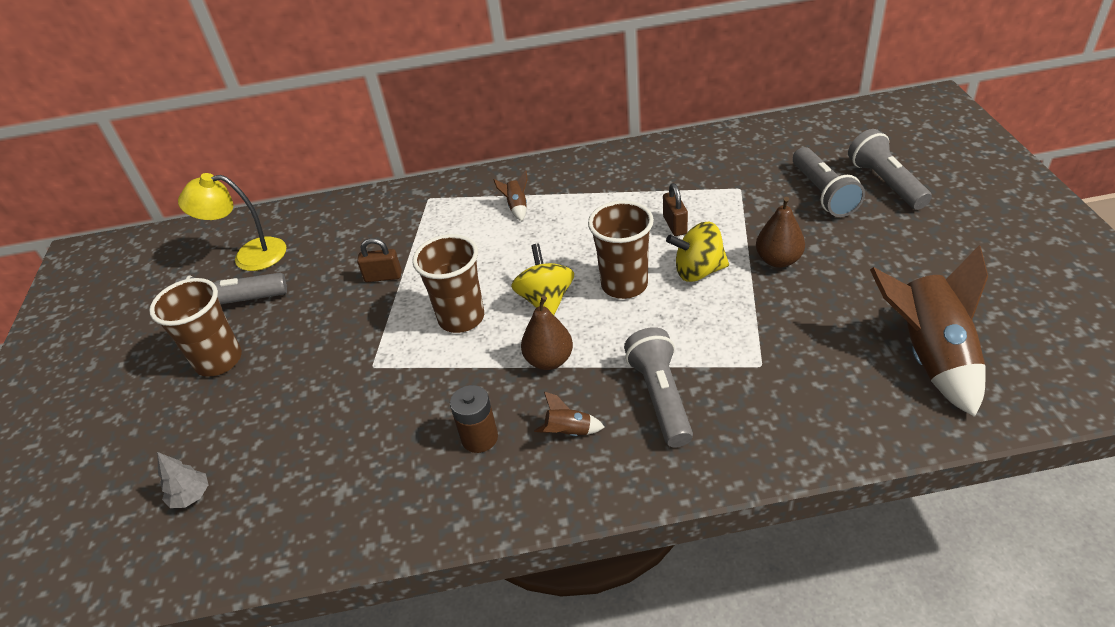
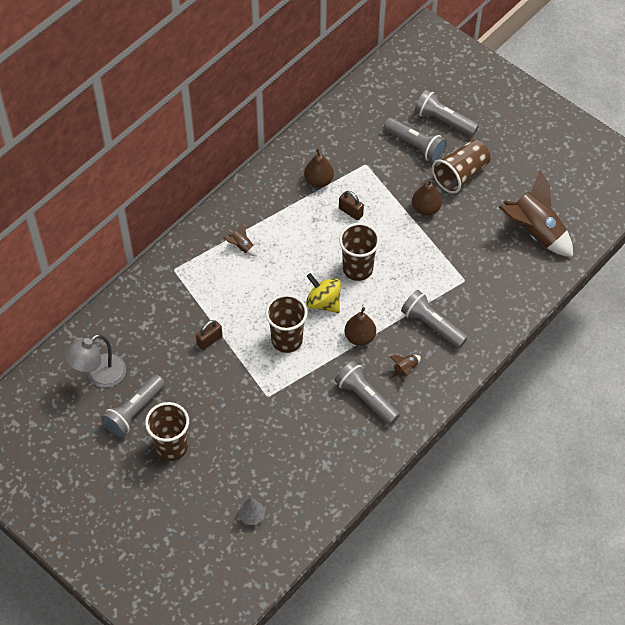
camera: 45 degrees left, 15 degrees up
yellow lamp [178,173,286,271] -> grey lamp [64,334,126,388]
brown battery [450,385,498,453] -> grey flashlight [335,361,400,425]
yellow spinning top [666,222,729,282] -> none
none -> brown pear [304,148,334,188]
none -> brown cup [432,139,490,194]

